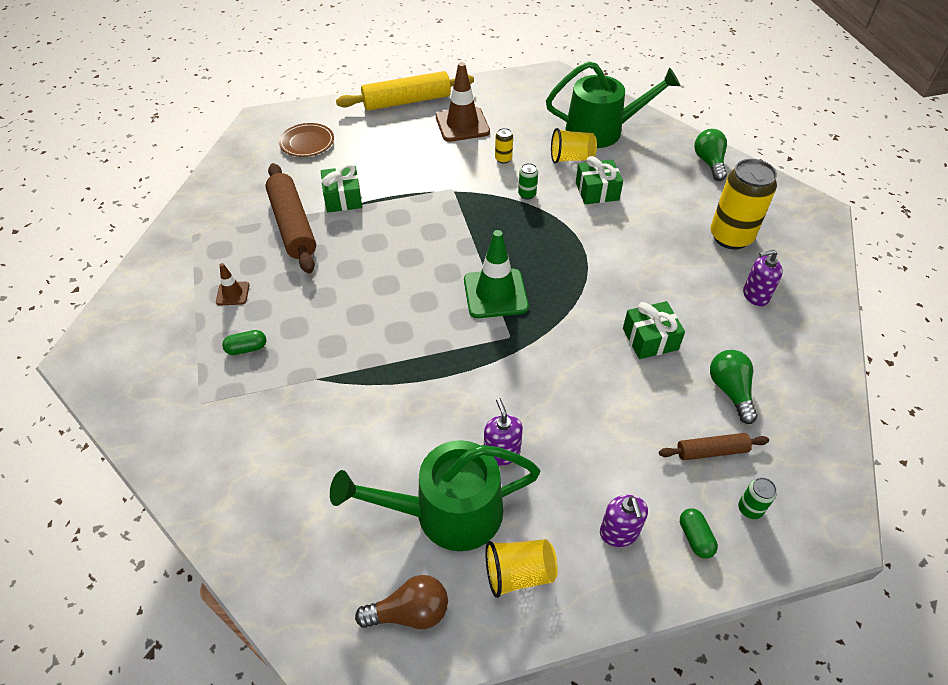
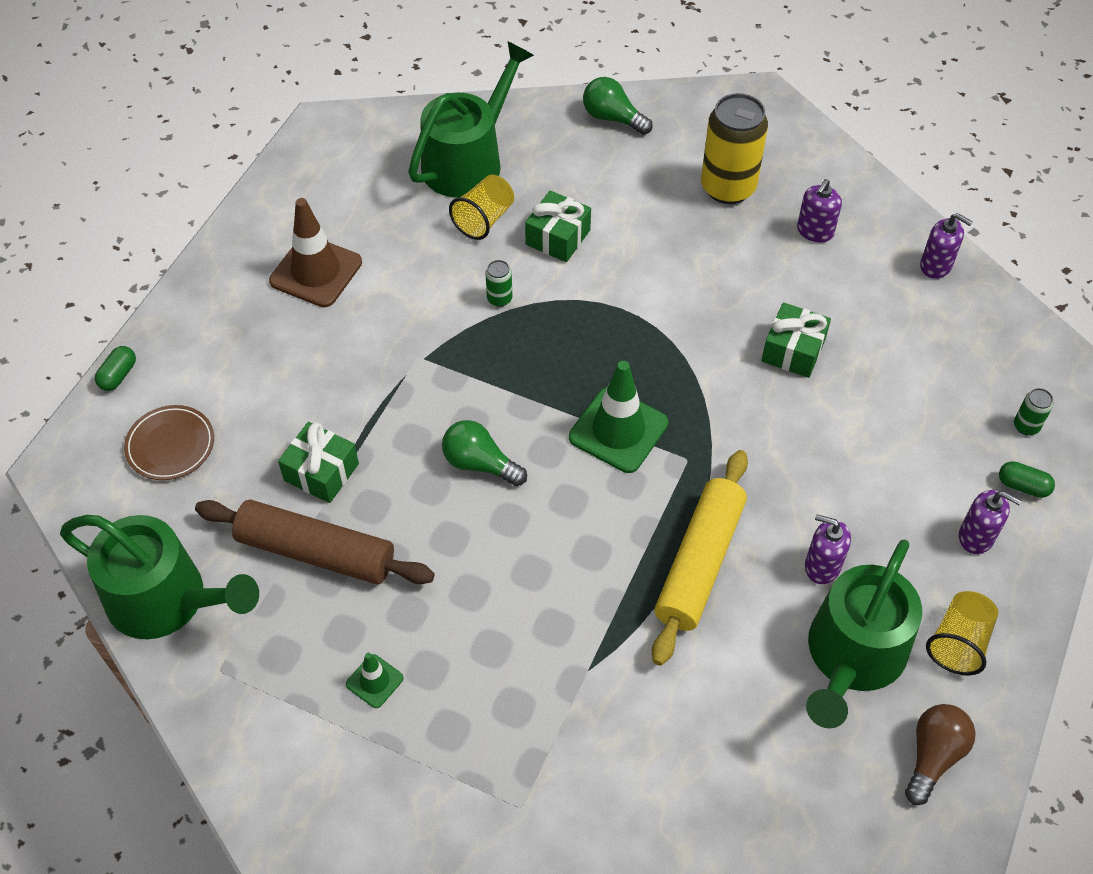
camera: 50 degrees left, 5 degrees up
brown traffic cone [216,263,250,305] -> green traffic cone [346,653,404,708]
green capsule [222,330,266,355] -> green capsule moved to [95,346,136,391]
yellow rolling pin [336,71,474,111] -> yellow rolling pin moved to [652,450,748,666]
yellow can [495,128,513,164] -> none
brown rolling pin [659,433,769,460] -> none
green light bulb [710,350,758,424] -> green light bulb moved to [442,420,527,486]
none -> green watering can [60,515,259,639]
none -> purple soap dispenser [920,213,973,279]

